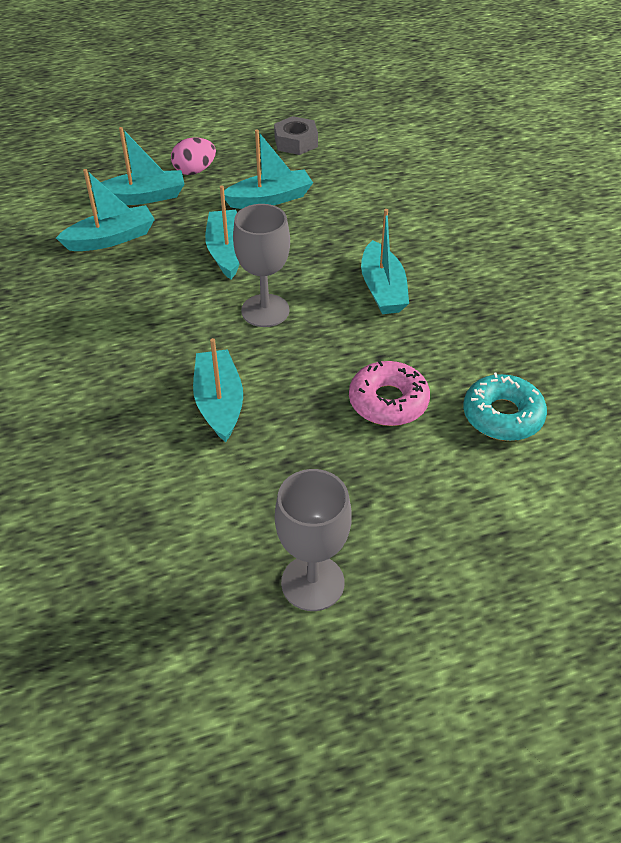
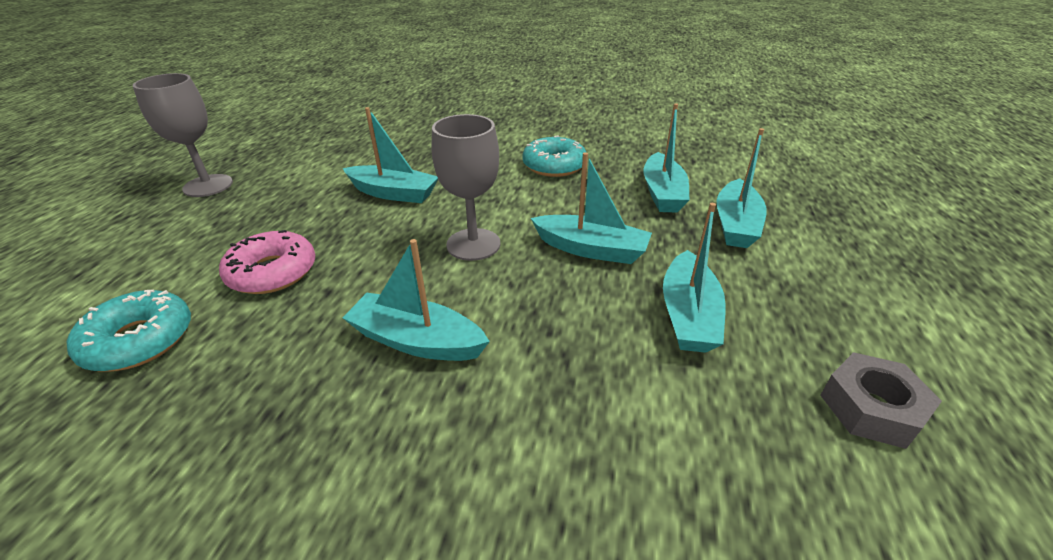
camera: 120 degrees right, 10 degrees down
pink egg [171,137,216,175] -> none
none -> turquoise donut [522,135,587,177]

